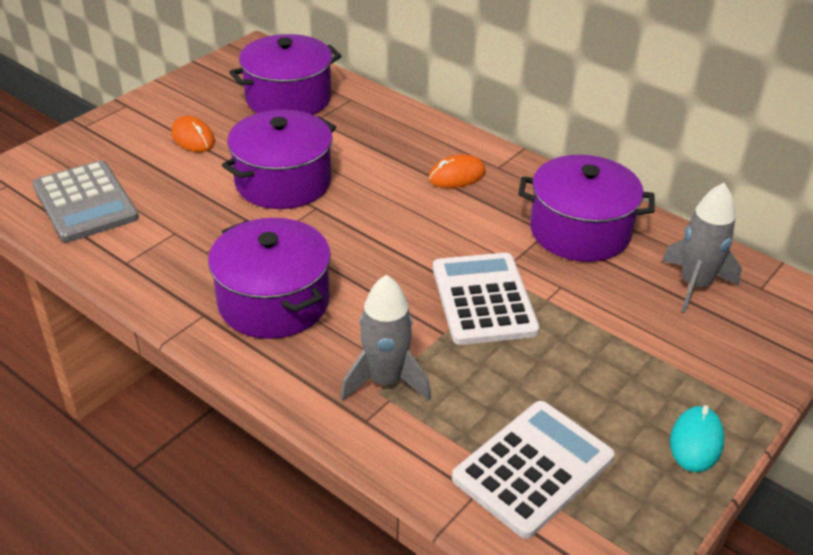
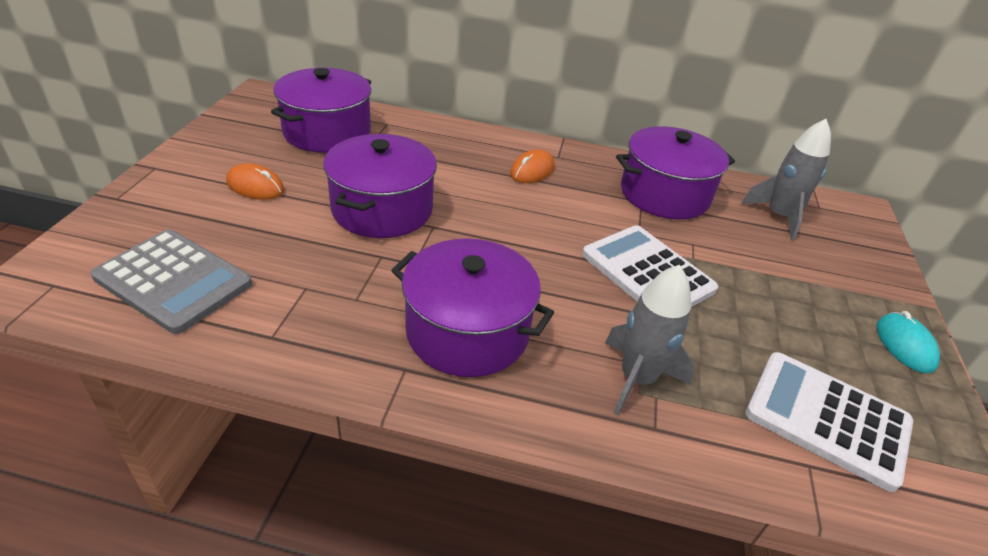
camera: 30 degrees left, 0 degrees up
white calculator [452,401,615,539] -> white calculator turned 75 degrees counterclockwise [745,352,913,492]

